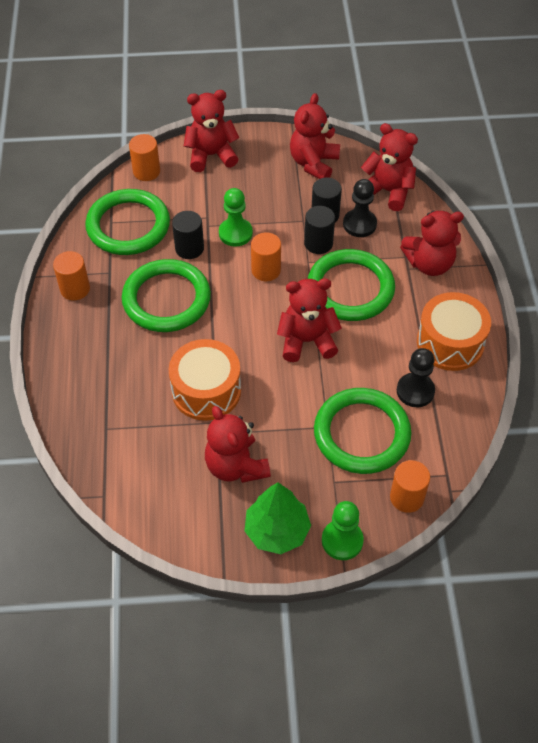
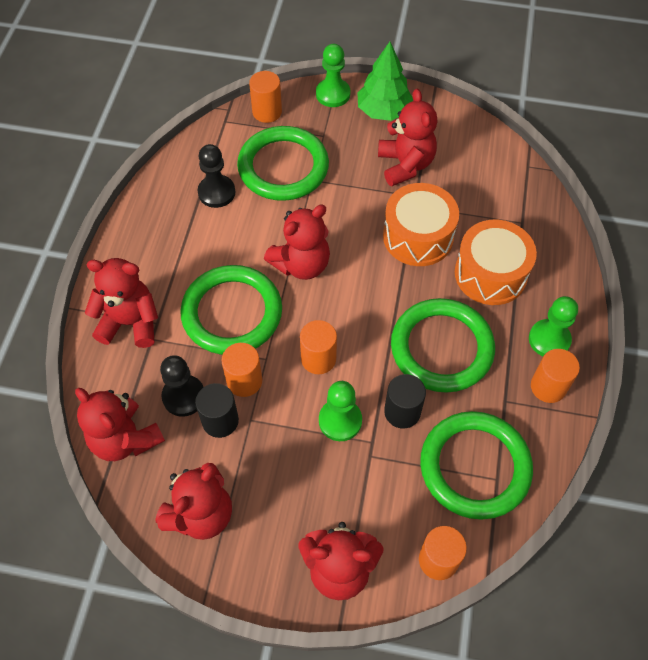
camera: 165 degrees left, 5 degrees up
red teddy bear [277,278,342,362] -> red teddy bear turned 45 degrees counterclockwise [264,205,330,280]
black cylinder [304,206,335,254] -> orange cylinder [221,343,262,397]
orange drum [417,292,491,371] -> orange drum moved to [455,220,537,305]
none -> green pawn [529,296,578,356]

